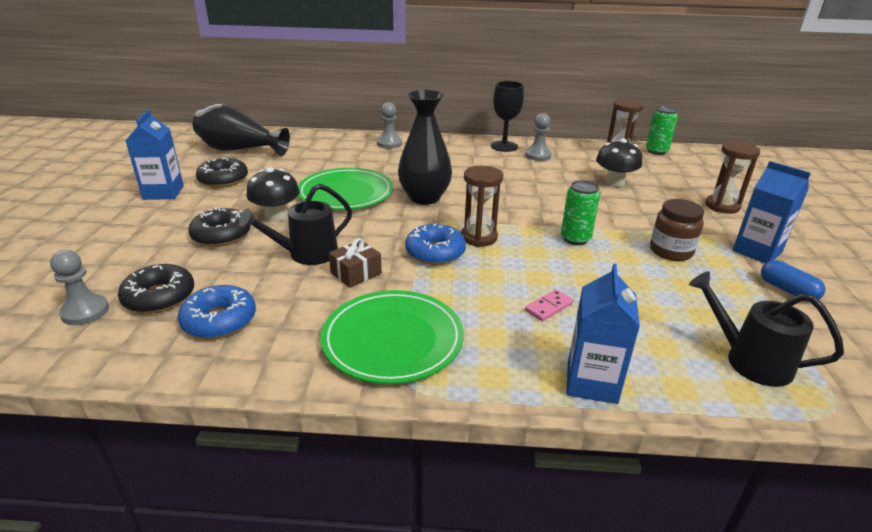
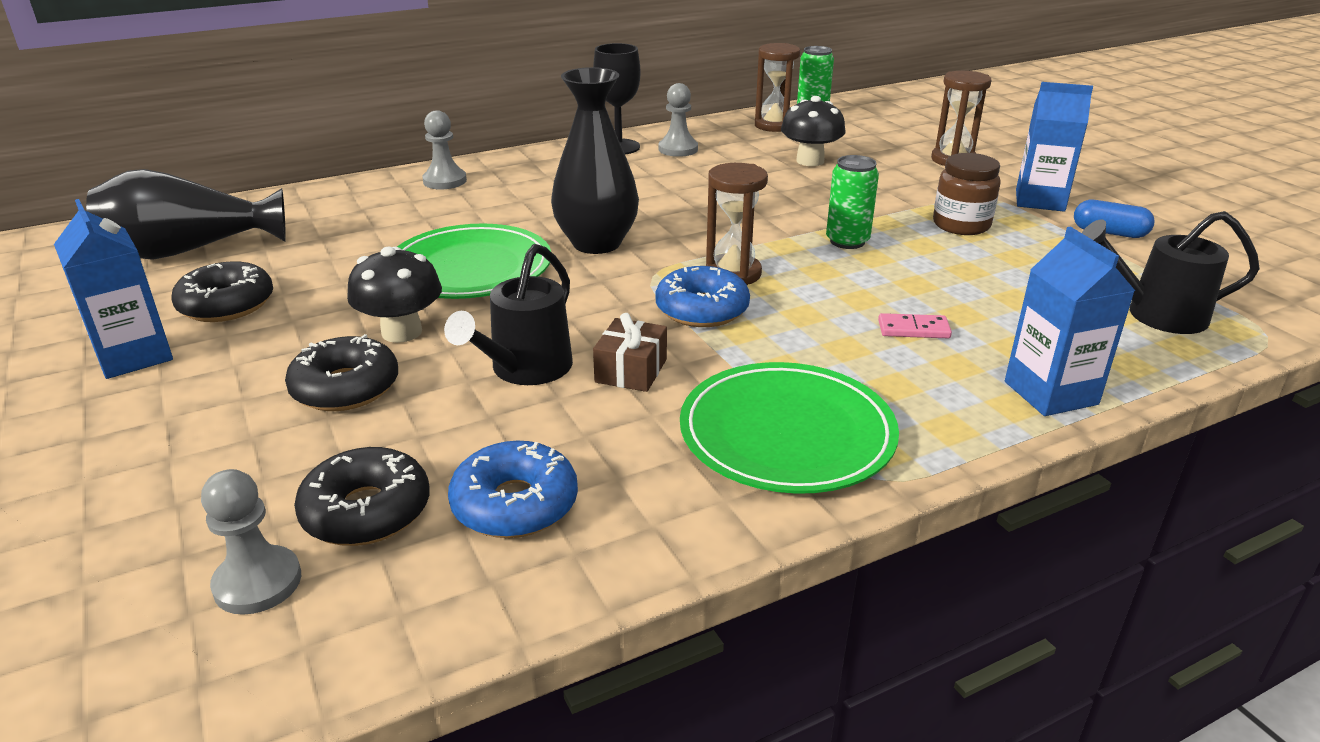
camera: 30 degrees left, 0 degrees up
pink domino [525,289,574,322] -> pink domino turned 75 degrees clockwise [878,313,952,338]

